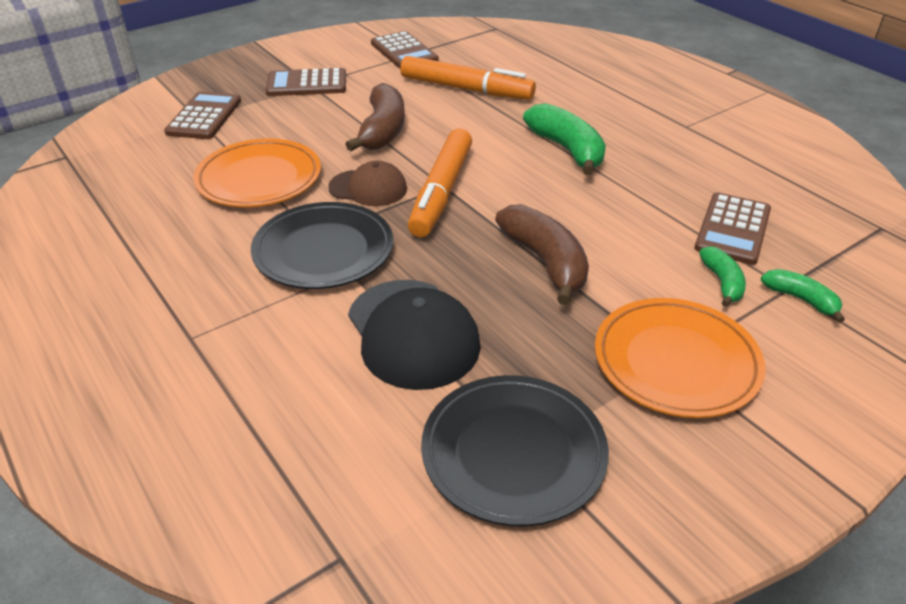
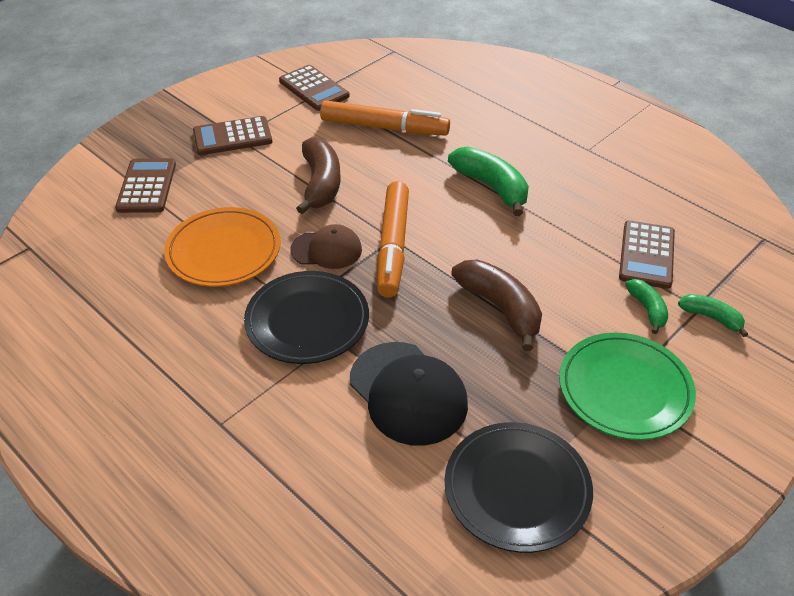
camera: 10 degrees left, 5 degrees up
orange plate [595,298,766,418] -> green plate [559,332,696,440]

